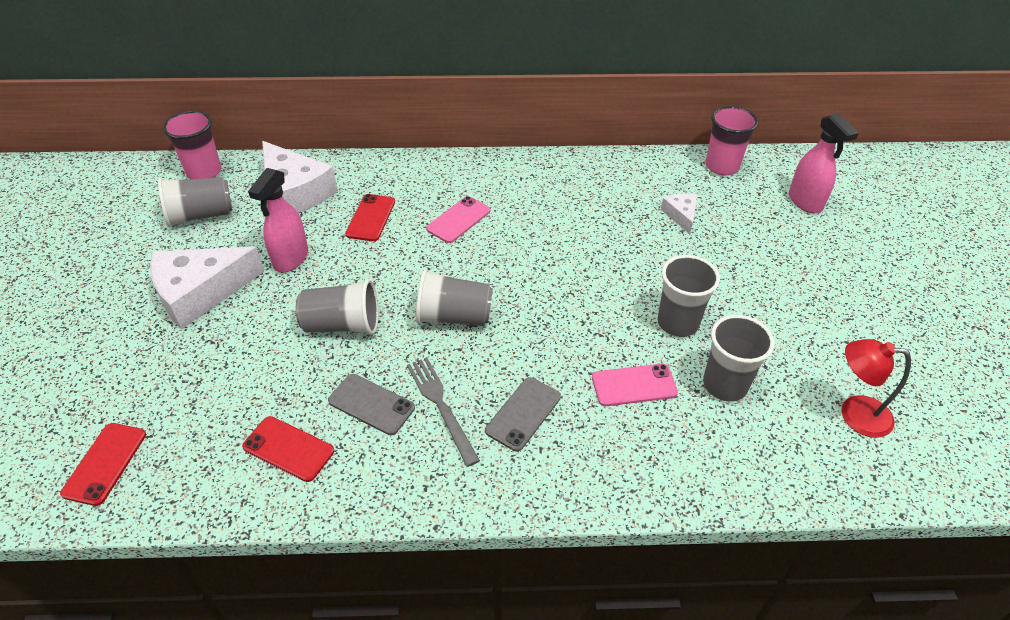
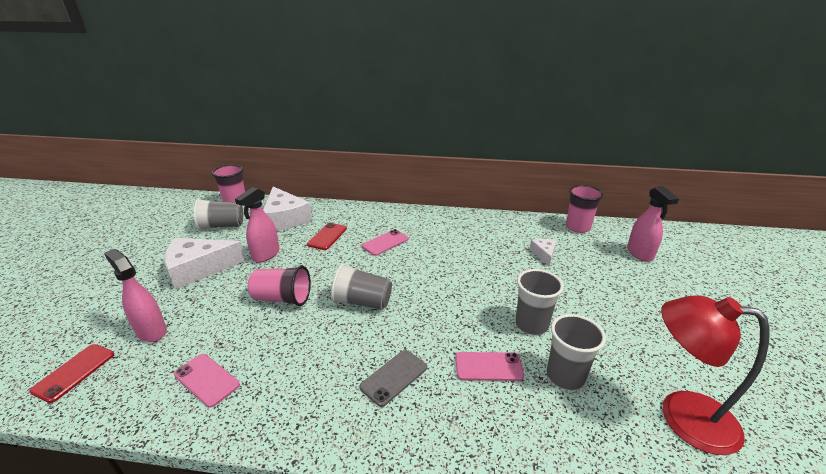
camera: 10 degrees right, 15 degrees down
red phone [242,416,334,482] -> pink phone [174,354,240,408]
grey cup [296,279,378,335] -> pink cup [248,265,311,306]
grey phone [328,374,415,435] -> none
grey fork [407,357,480,467] -> none
red lamp [842,339,911,438] -> red lamp [661,295,770,455], size x1.57
none -> pink spray bottle [104,249,167,342]

